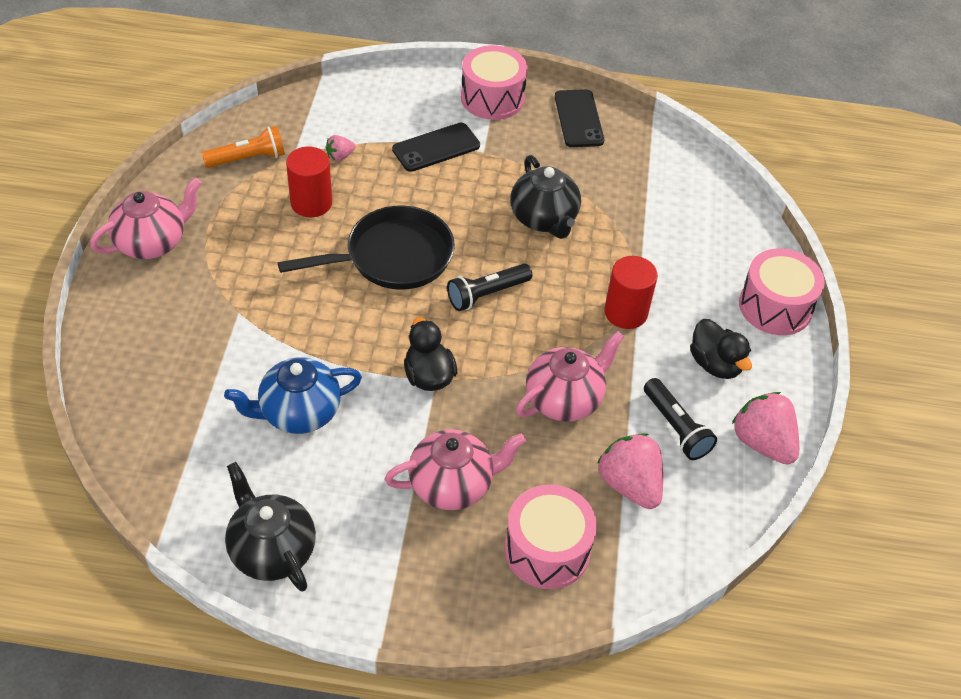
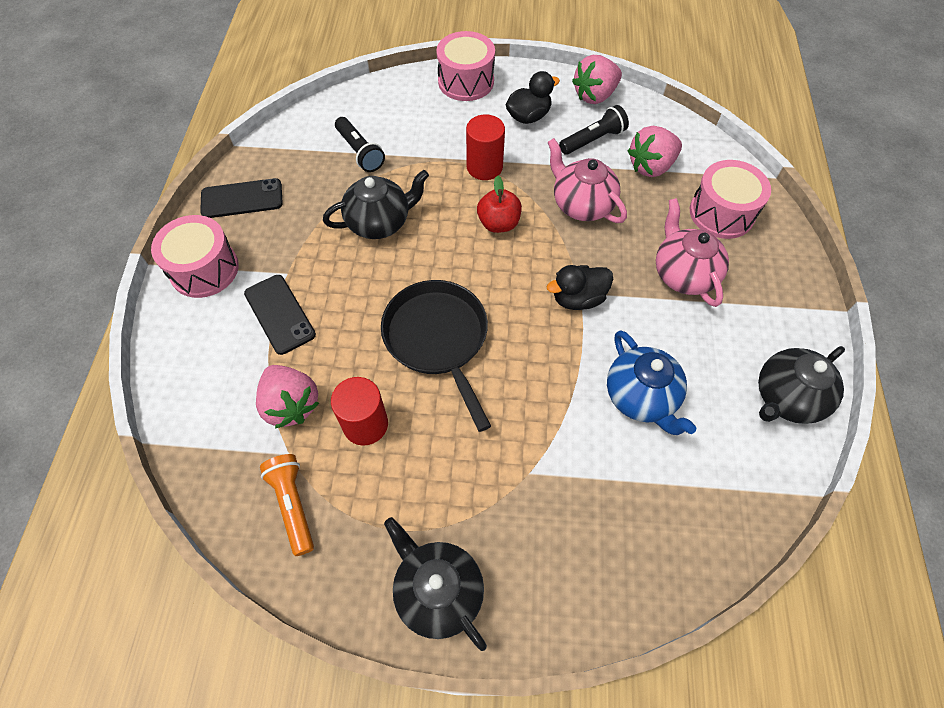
camera: 90 degrees left, 10 degrees up
pink teapot [90,178,202,259] -> black teapot [384,517,487,651]
pink strawberry [326,135,356,162] -> pink strawberry [256,365,319,429], size x2.02
black flashlight [447,264,532,311] -> black flashlight moved to [335,117,385,172]
none -> red apple [477,176,522,233]

